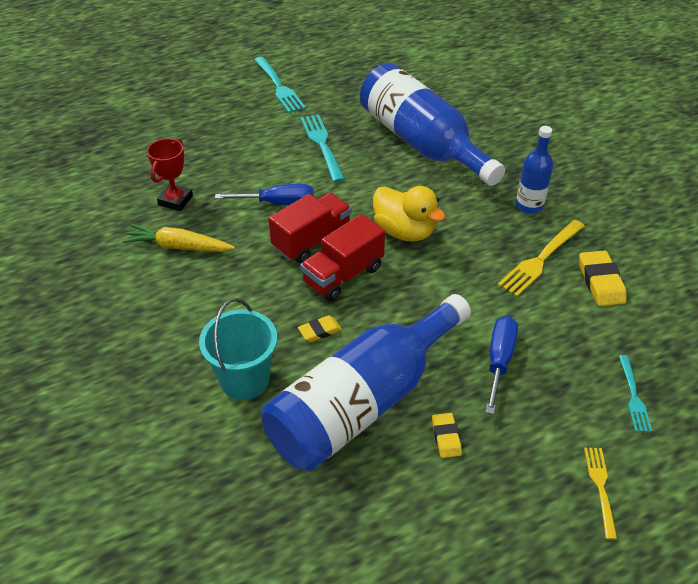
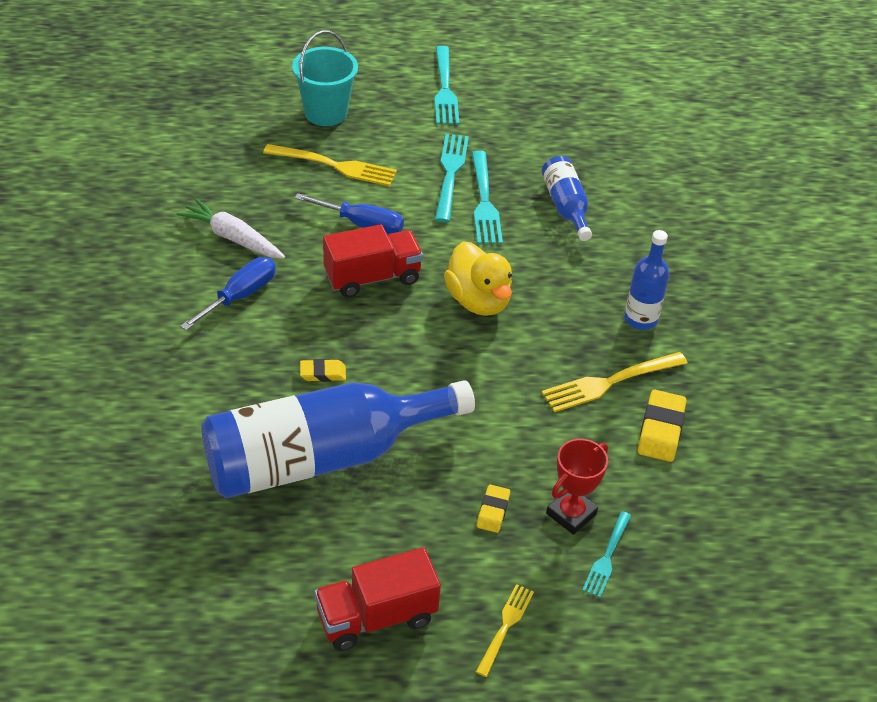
camera: 20 degrees right, 0 degrees up
yellow carrot [122,224,235,252] -> white carrot [177,198,285,259]
red trophy [147,138,193,211] -> red trophy moved to [546,439,608,535]
turquoise bucket [199,298,277,400] -> turquoise bucket moved to [292,30,358,126]
red truck [300,214,385,301] -> red truck moved to [315,547,441,651]
blue bottle [360,63,505,186] -> blue bottle [542,156,592,241], size x0.48
yellow eraser [432,413,462,458] -> yellow eraser moved to [477,485,510,533]
blue screwdriver [486,316,518,414] -> blue screwdriver moved to [180,257,276,330]
none -> yellow fork [263,144,397,186]
none -> turquoise fork [471,151,503,244]

